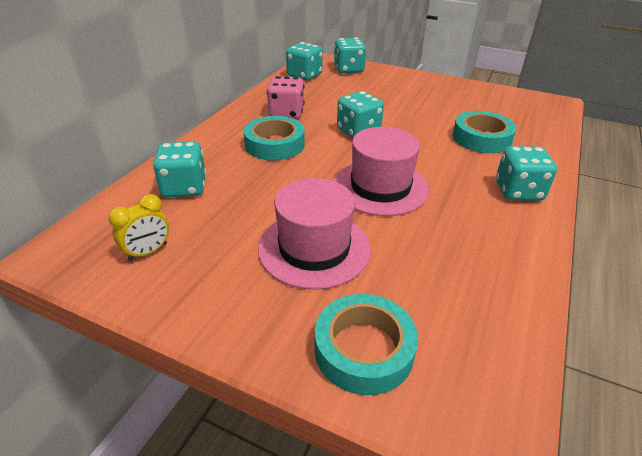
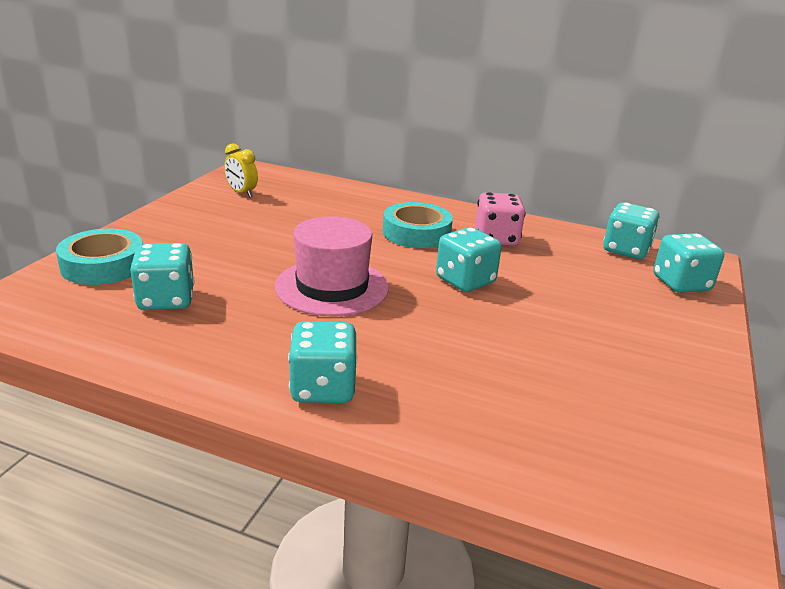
camera: 85 degrees right, 10 degrees down
turquoise dice [153,142,206,197] -> turquoise dice moved to [130,243,194,310]
pink hat [258,178,371,290] -> none
turquoise tape [453,111,517,153] -> none

